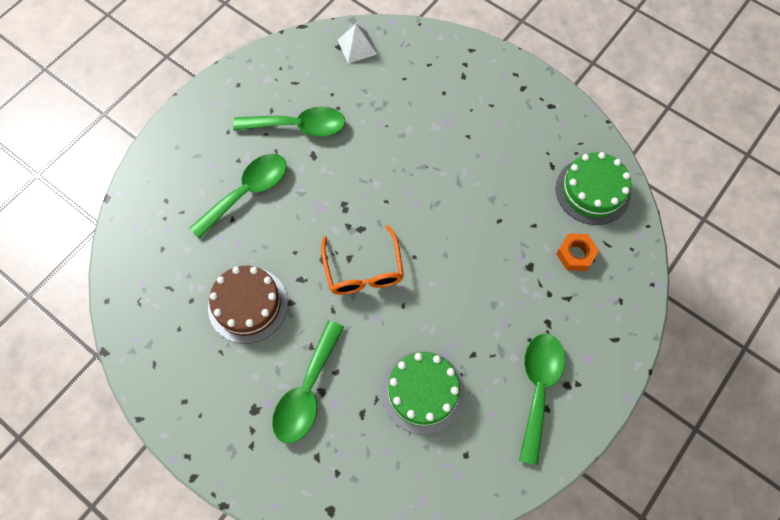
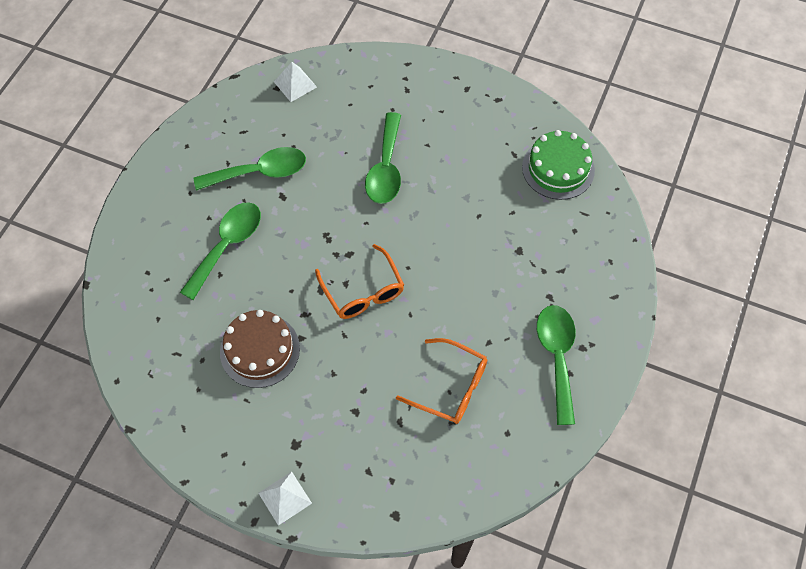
camera: 15 degrees left, 5 degrees down
green spoon [272,321,344,443] -> green spoon moved to [365,112,401,204]
green cake [381,351,465,435] -> orange glasses [396,338,487,424]
orange nut [556,233,599,271] -> none
none -> white pyramid [258,472,312,526]

